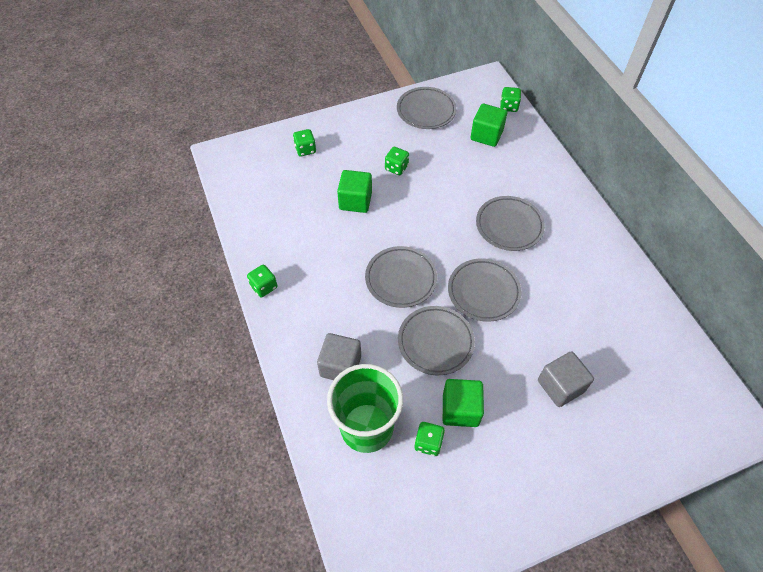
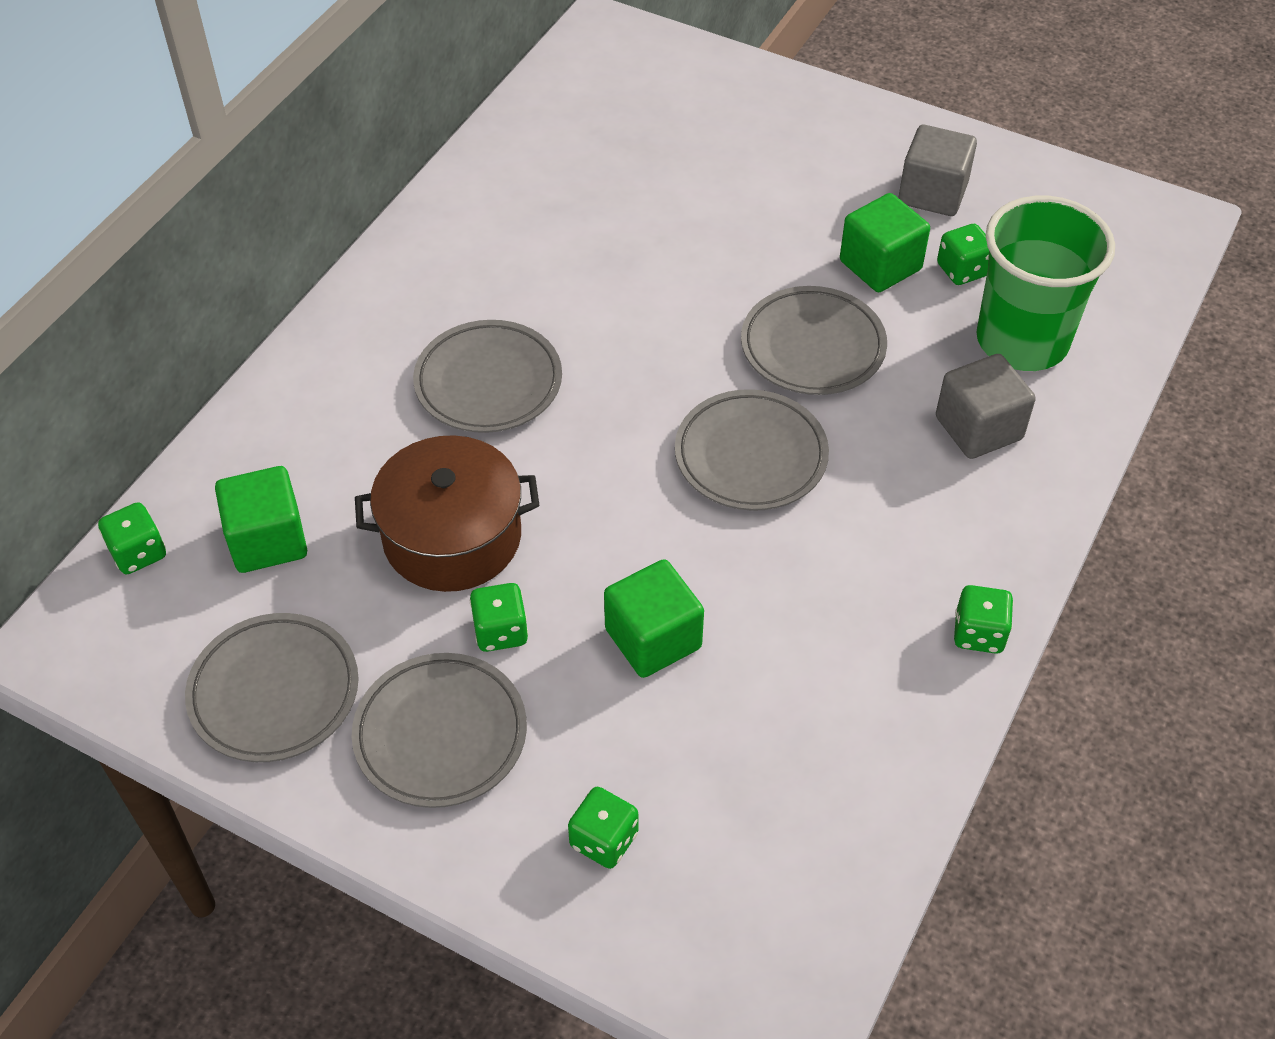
camera: 130 degrees left, 5 degrees down
grey plate [448,258,522,322] -> grey plate moved to [352,653,527,808]
grey cube [538,351,594,407] -> grey cube moved to [898,125,977,216]
none -> brown pot [355,435,539,592]

